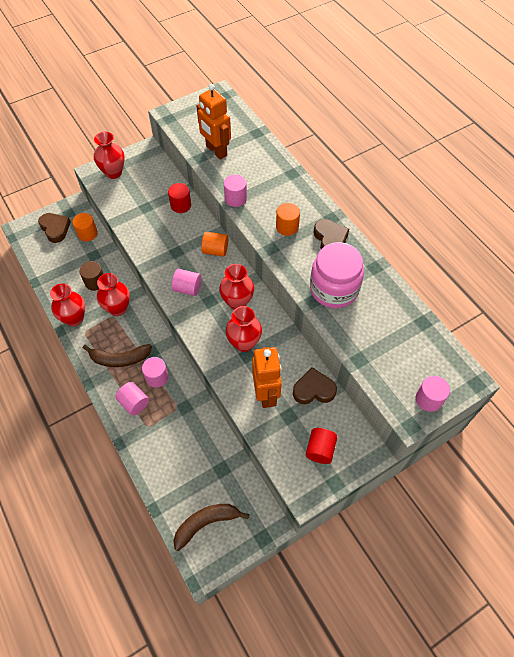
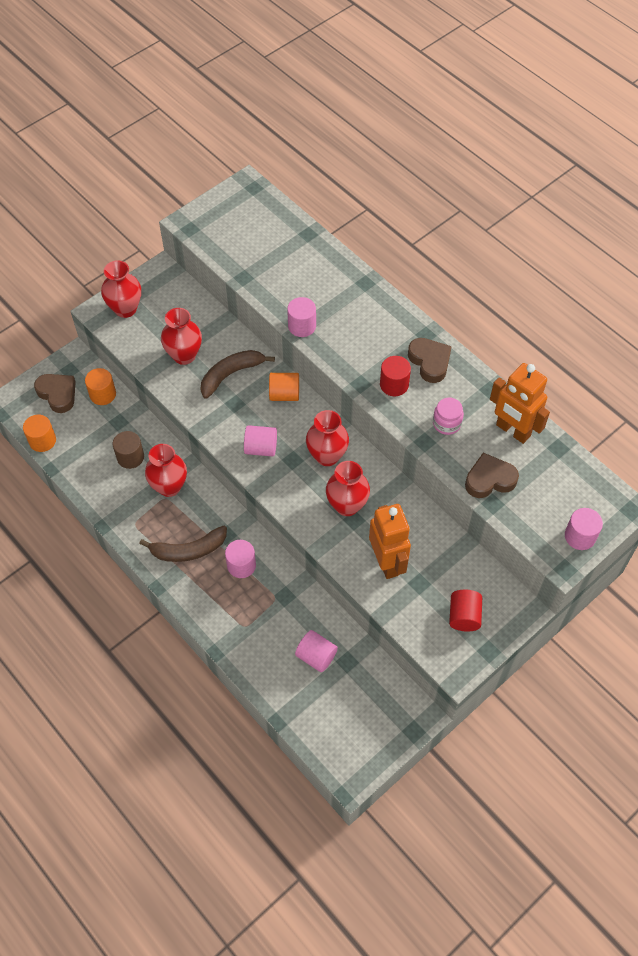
camera: 10 degrees left, 0 degrees up
red vase [50,283,85,326] -> red vase moved to [161,308,202,365]
pink cylinder [115,382,149,416] -> pink cylinder moved to [295,630,338,672]
red cylinder [168,183,191,213] -> red cylinder moved to [380,356,411,396]
brown banana [173,504,250,551] -> brown banana moved to [200,350,275,399]
orange robot [197,84,231,160] -> orange robot moved to [490,363,550,444]
orange cylinder [276,203,300,236] -> orange cylinder moved to [23,415,56,452]
brown heart [293,367,337,404] -> brown heart moved to [465,453,519,498]
pink jar [310,242,364,308] -> pink jar [433,398,464,435], size x0.48

